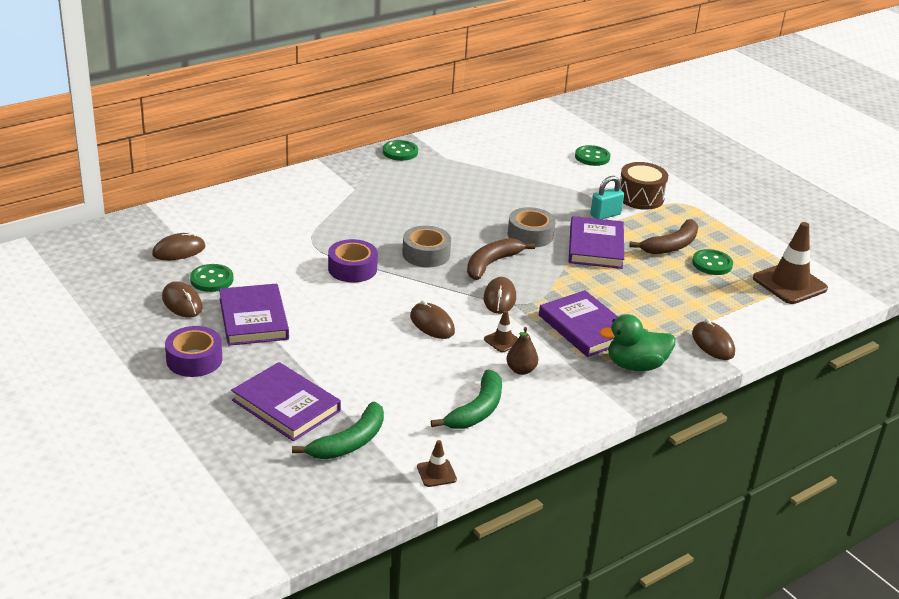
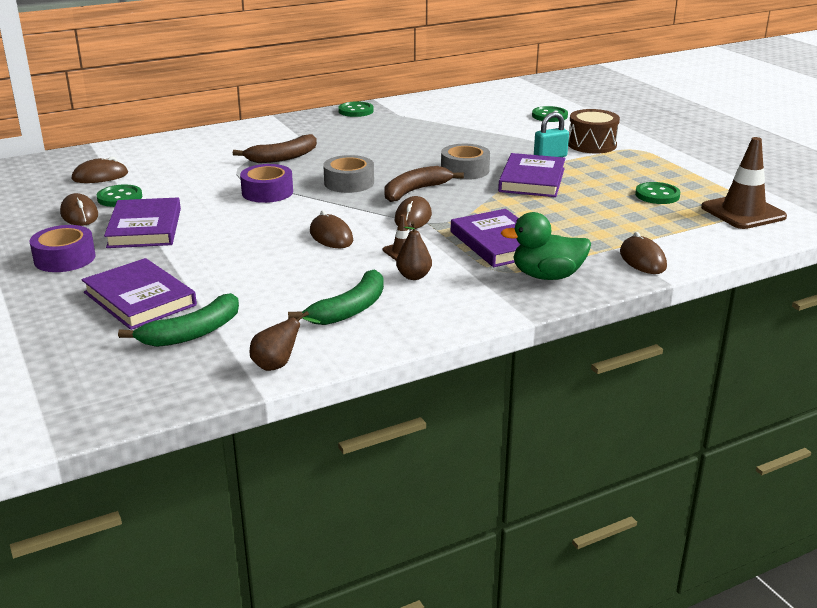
camera: 10 degrees right, 5 degrees down
brown traffic cone [417,440,457,487] -> brown pear [250,311,321,371]
brown banana [629,219,698,254] -> brown banana moved to [233,134,317,163]

